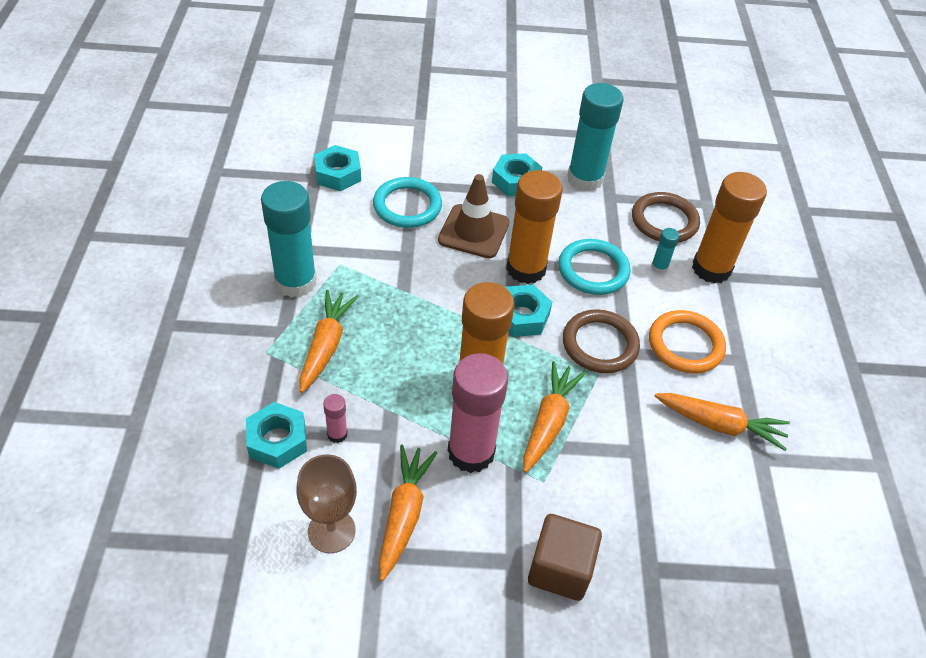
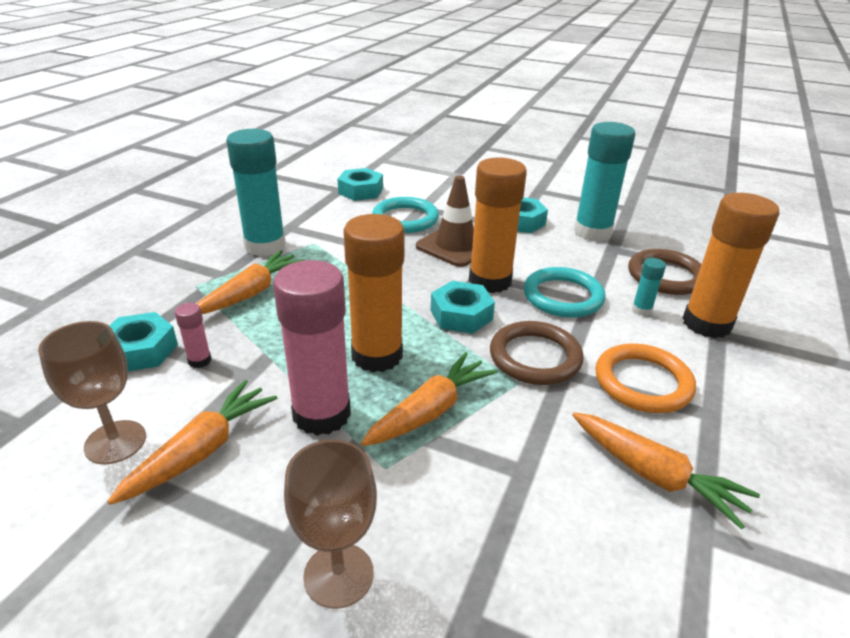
camera: 25 degrees right, 15 degrees down
brown cube [528,514,602,601] -> brown goblet [284,440,377,609]

